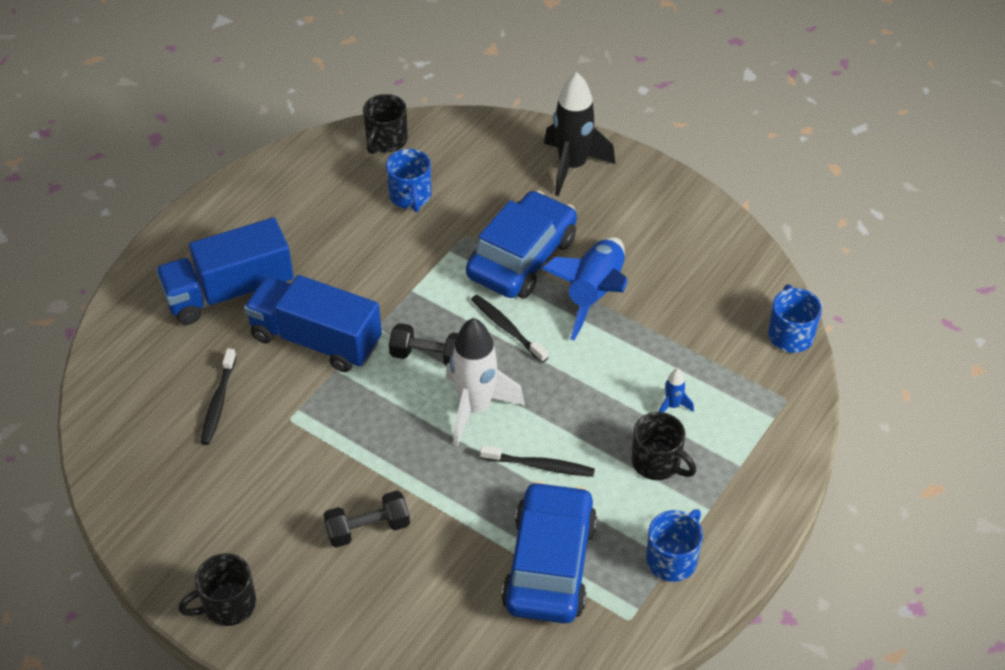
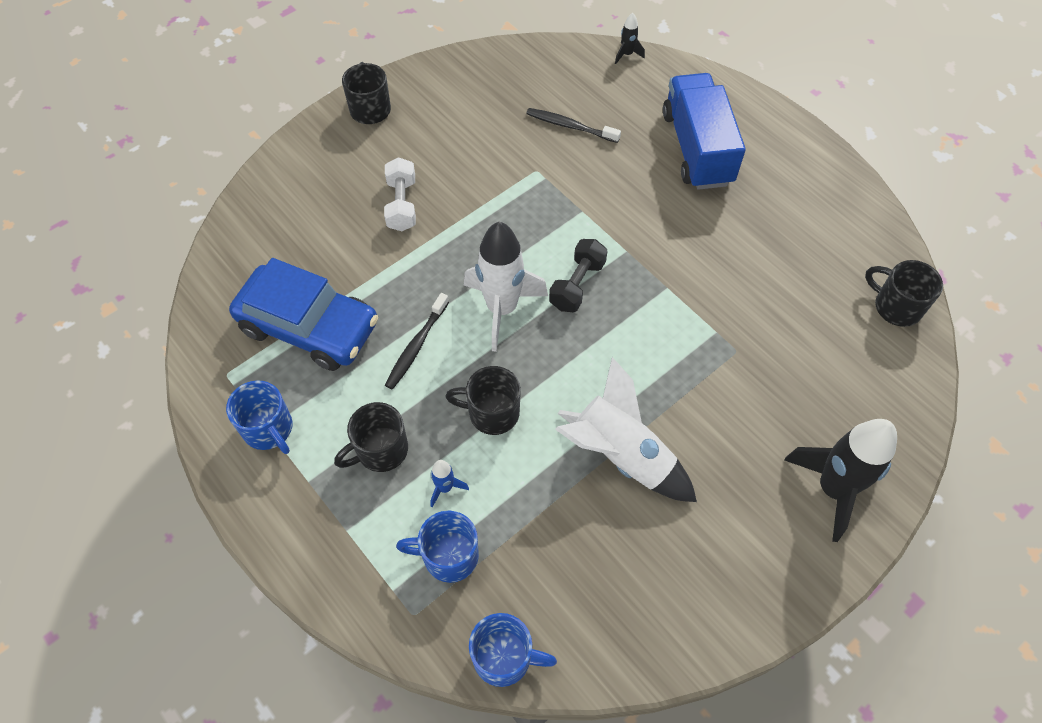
camera: 105 degrees right, 10 degrees up
blue truck [244,275,382,372] -> none
black dumbbell [323,491,410,548] -> white dumbbell [384,157,416,231]
blue mug [386,149,432,212] -> blue mug moved to [396,511,479,583]
blue car [466,191,577,299] -> none
black toothbrush [471,295,548,363] -> none
blue rocket [542,237,628,340] -> white rocket [555,357,697,502]
none -> black mug [445,366,521,435]
none -> black rocket [615,13,645,64]

